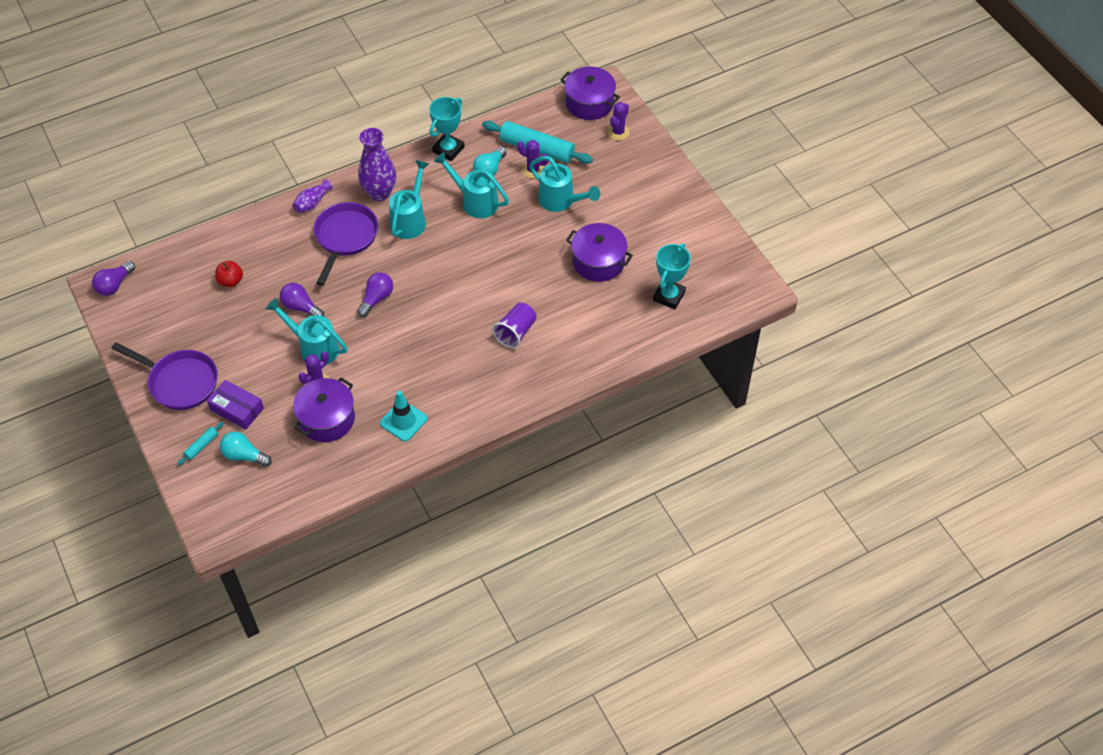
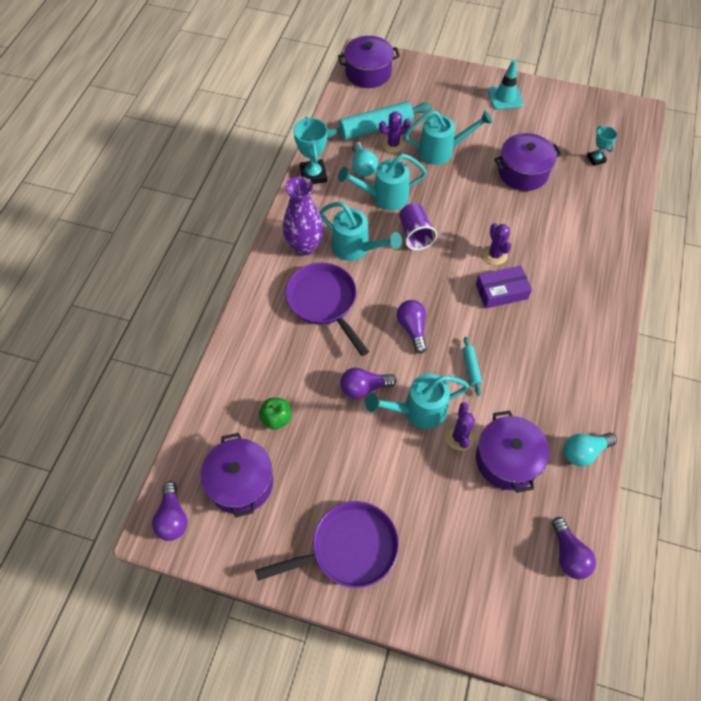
camera: 45 degrees left, 5 degrees up
turquoise rolling pin [177,422,224,465] -> turquoise rolling pin moved to [463,337,482,396]
purple box [207,380,264,429] -> purple box moved to [476,266,532,309]
red apple [215,261,243,287] -> green apple [259,398,292,430]
turquoise light bulb [220,431,272,467] -> turquoise light bulb moved to [564,433,617,467]
purple vase [293,179,333,213] -> none
turquoise traffic cone [380,391,427,442] -> turquoise traffic cone moved to [488,59,524,110]
turquoise watering can [389,160,429,239] -> turquoise watering can turned 150 degrees clockwise [319,202,402,261]
purple cup [492,302,537,348] -> purple cup moved to [399,203,437,250]
purple cactus [607,102,630,140] -> purple cactus moved to [483,223,511,265]
turquoise trophy [653,243,691,309] -> turquoise trophy [587,126,617,166], size x0.59
none -> purple pot [201,433,273,518]
none -> purple light bulb [552,517,596,579]

